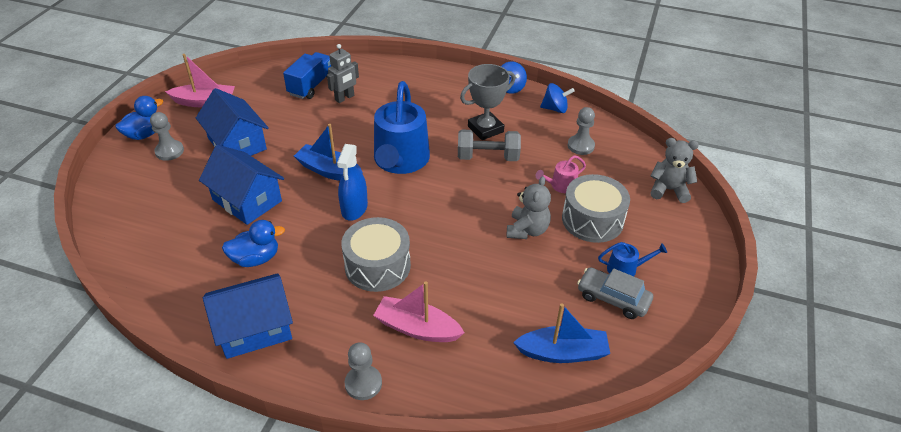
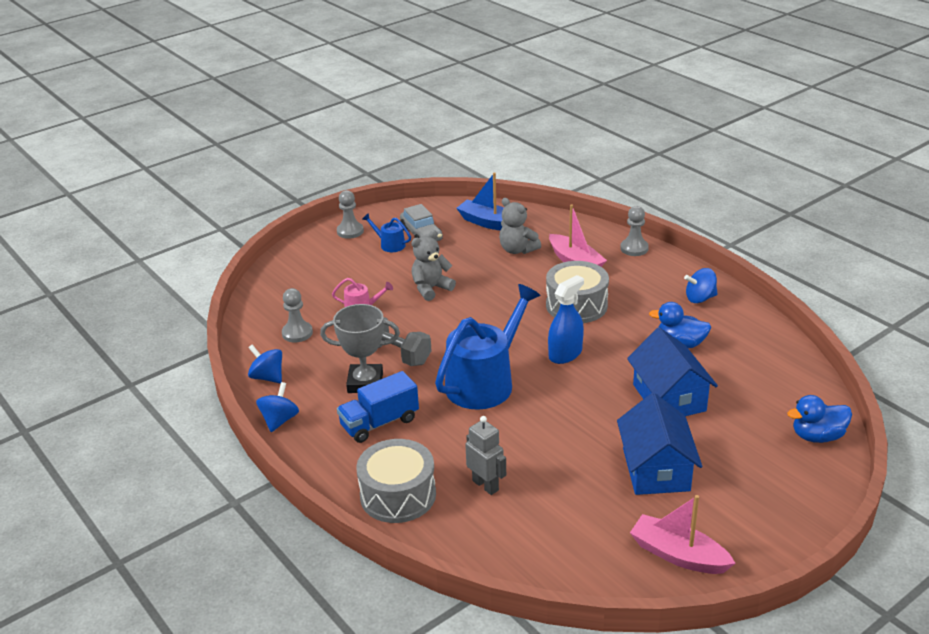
camera: 145 degrees left, 10 degrees down
blue duck [115,96,163,140] -> blue duck moved to [787,395,852,443]
grey pawn [150,112,184,161] -> grey pawn moved to [337,190,364,239]
blue house [203,273,293,359] -> blue spinning top [684,268,718,303]
blue truck [283,52,331,99] -> blue truck moved to [337,371,419,443]
blue boat [294,124,363,181] -> none
grey robot [327,44,359,103] -> grey robot turned 60 degrees clockwise [465,416,506,495]
grey drum [562,174,630,243] -> grey drum moved to [356,439,436,523]
grey teddy bear [650,138,699,203] -> grey teddy bear moved to [499,198,541,254]

